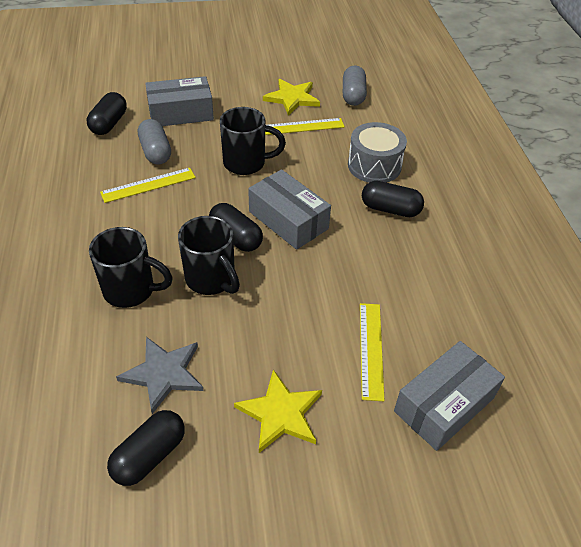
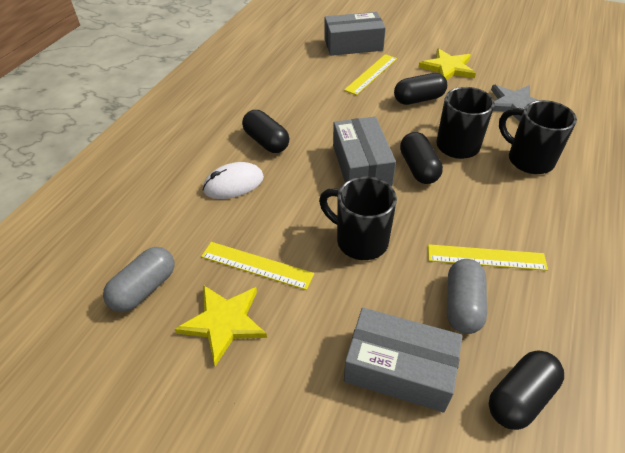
camera: 145 degrees left, 0 degrees up
black capsule [107,410,185,486] -> black capsule moved to [394,73,447,105]
grey drum [348,122,407,183] -> white mouse [203,162,264,199]

